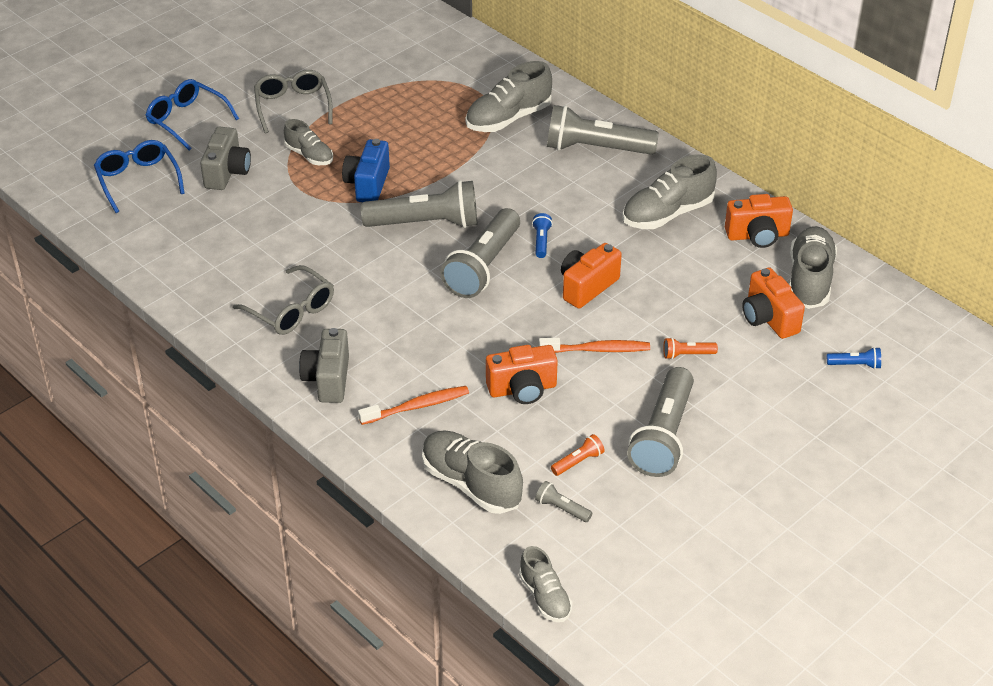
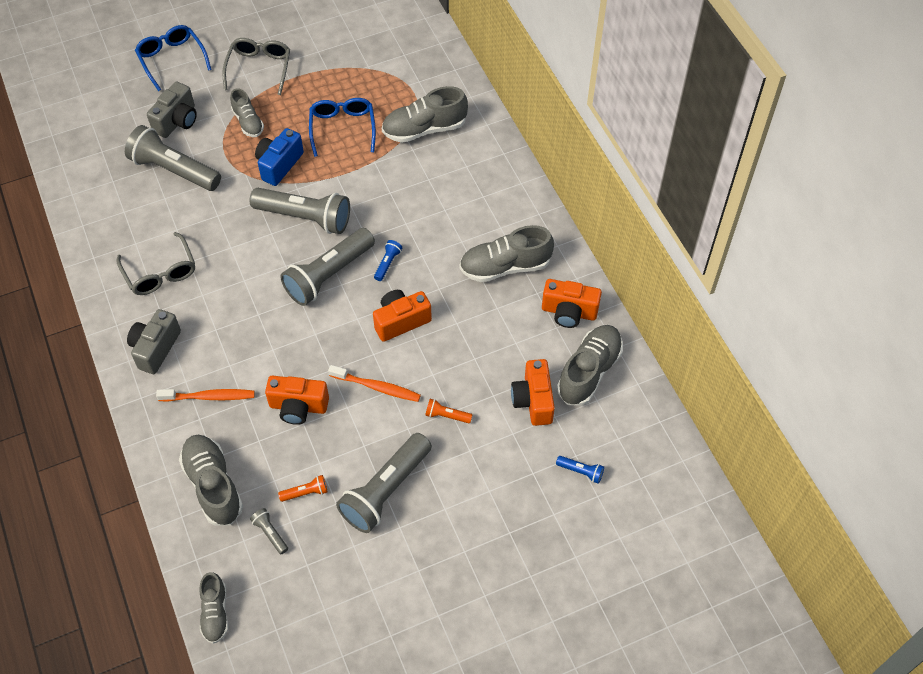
camera: 20 degrees right, 15 degrees up
blue glasses [94,140,185,213] -> blue glasses moved to [309,98,376,157]
grey flashlight [547,105,659,155] -> grey flashlight moved to [125,125,221,191]

